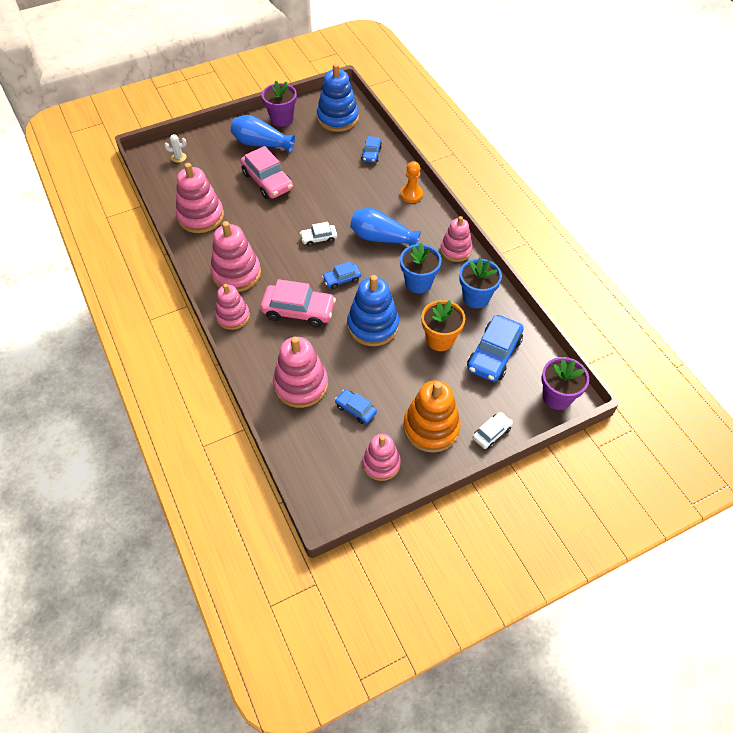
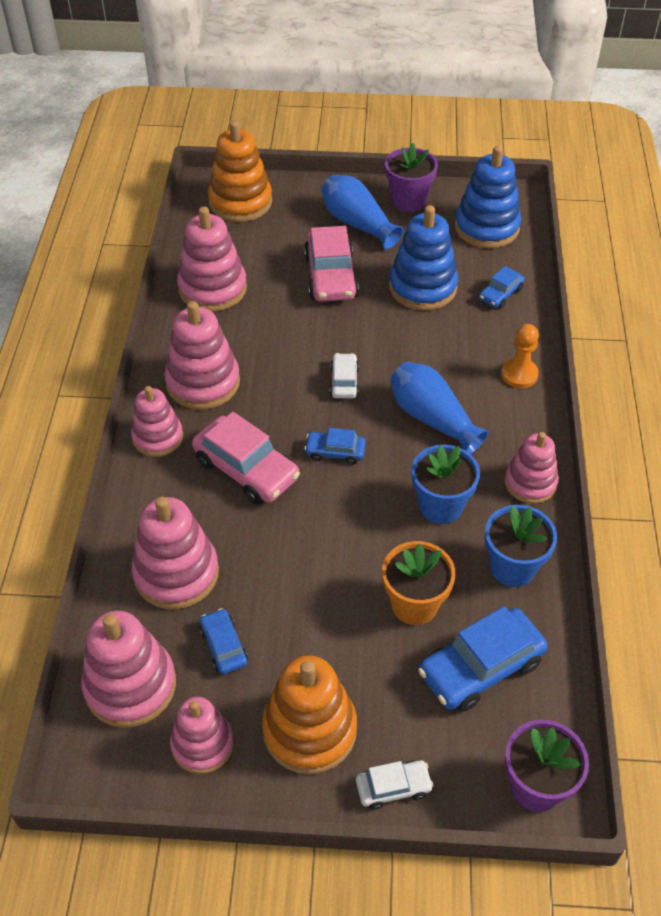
camera: 30 degrees right, 5 degrees down
white cactus [164,134,187,163] -> orange stacking toy [208,121,272,222]
white car [300,222,337,247] -> white car turned 75 degrees clockwise [330,353,359,399]
blue stacking toy [347,275,399,346] -> blue stacking toy moved to [389,205,458,311]
none -> pink stacking toy [81,611,176,728]

